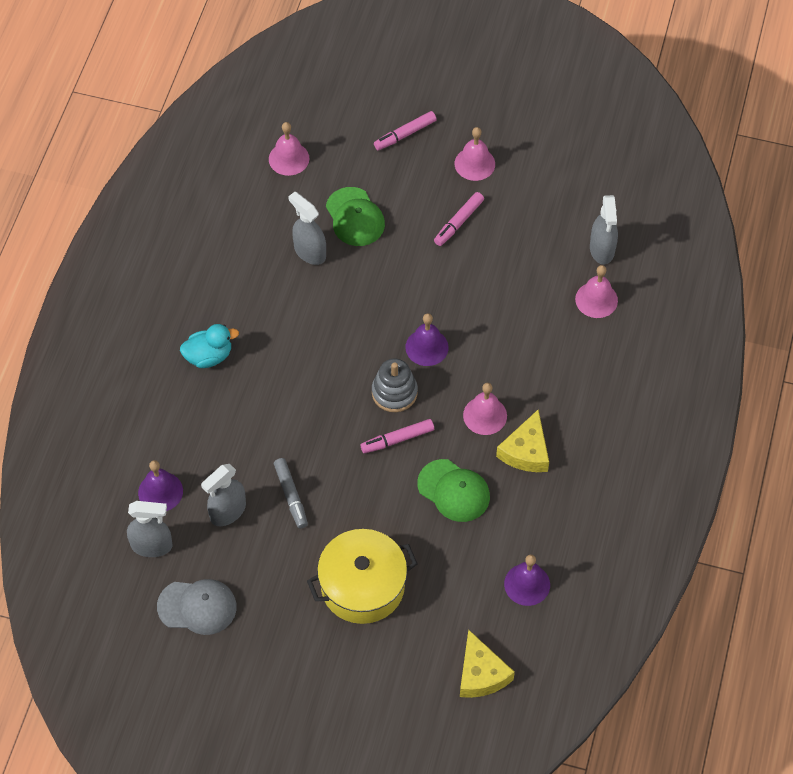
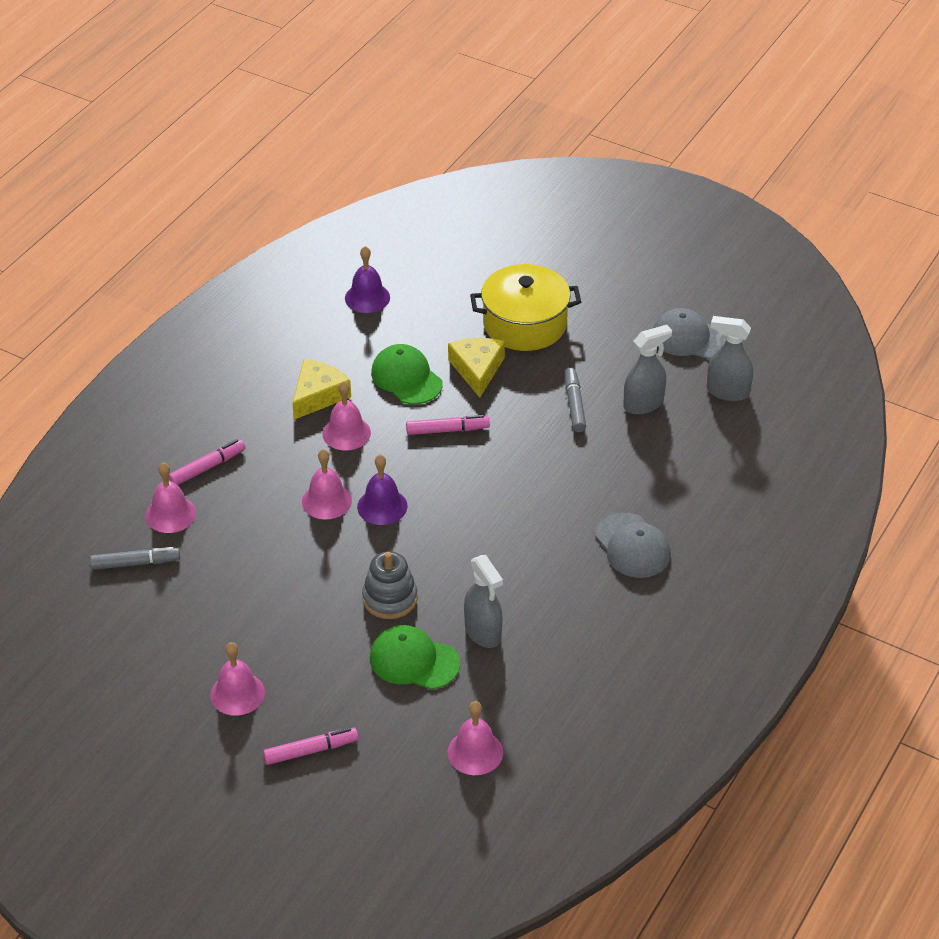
camera: 165 degrees left, 15 degrees down
purple bell [138,460,183,511] -> none
turquoise duck [180,324,239,368] -> grey cap [595,513,671,578]
green cap [326,187,385,246] -> green cap turned 60 degrees counterclockwise [370,625,460,690]
grey stacking toy [372,359,418,412] -> grey stacking toy moved to [362,551,418,619]
pink marker [434,192,484,246] -> pink marker moved to [169,439,245,485]
yellow cheese [460,629,515,698] -> yellow cheese moved to [448,338,505,398]
grey spray bottle [590,195,618,264] -> grey marker [90,547,180,570]
none -> pink bell [302,449,352,520]

